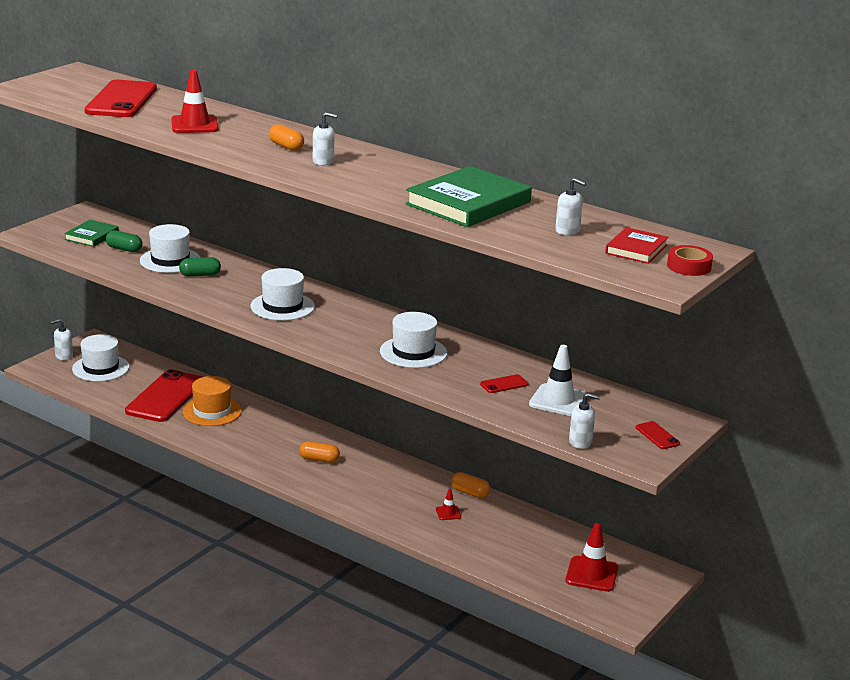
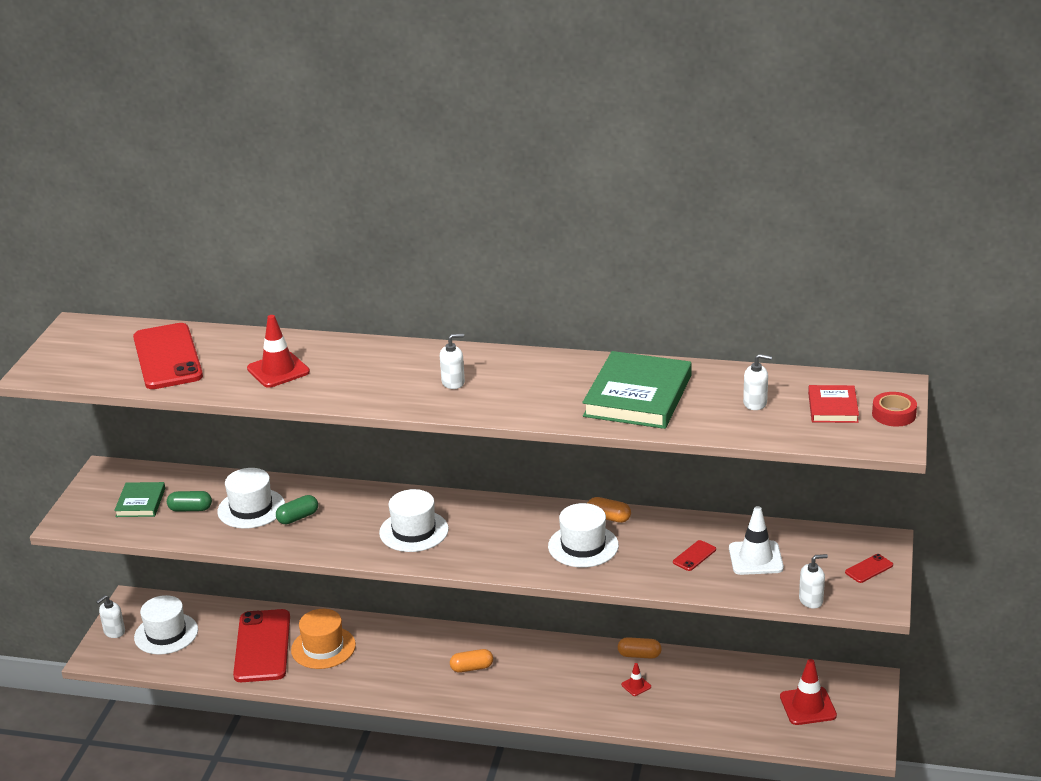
camera: 20 degrees left, 5 degrees up
orange capsule [269,124,304,151] -> orange capsule moved to [588,497,631,523]
red phone [636,421,680,449] -> red phone turned 75 degrees counterclockwise [845,554,893,583]

